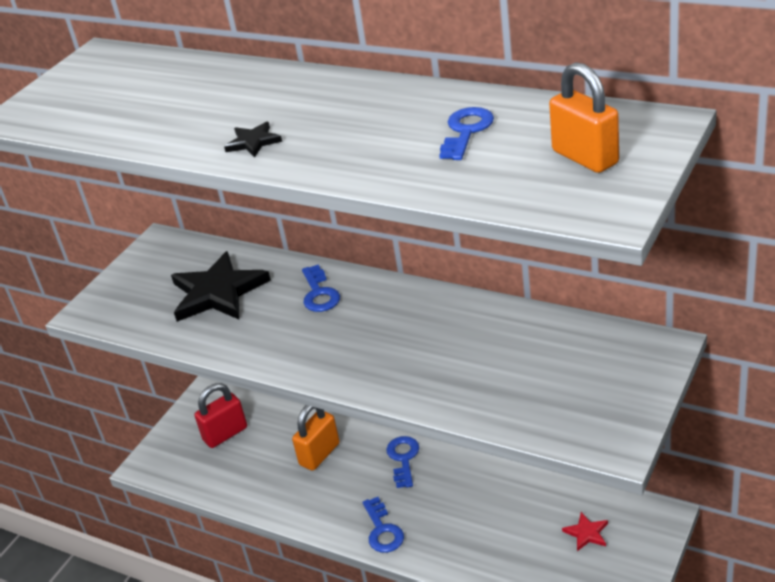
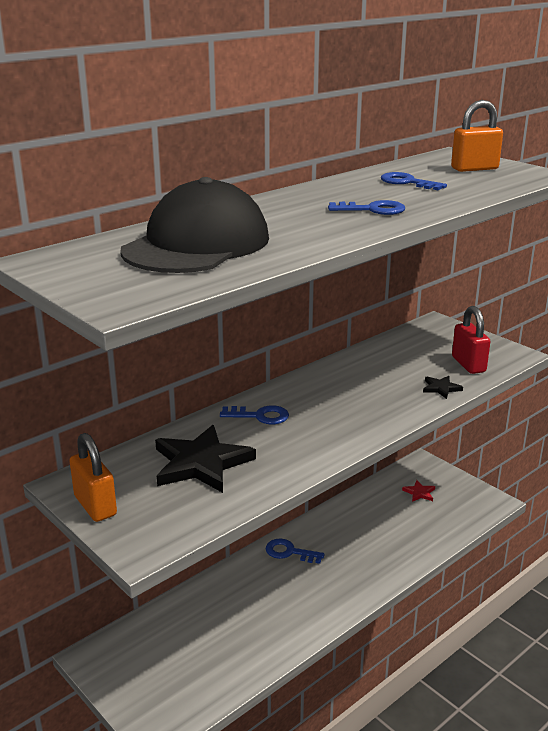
camera: 75 degrees left, 10 degrees down
red padlock [194,383,247,448] -> red padlock moved to [452,306,491,374]
black star [224,122,282,157] -> black star moved to [423,376,463,399]
orange padlock [292,405,340,471] -> orange padlock moved to [69,433,117,522]
blue key [362,497,404,553] -> blue key moved to [328,200,405,215]
none -> black cap [120,177,269,273]

